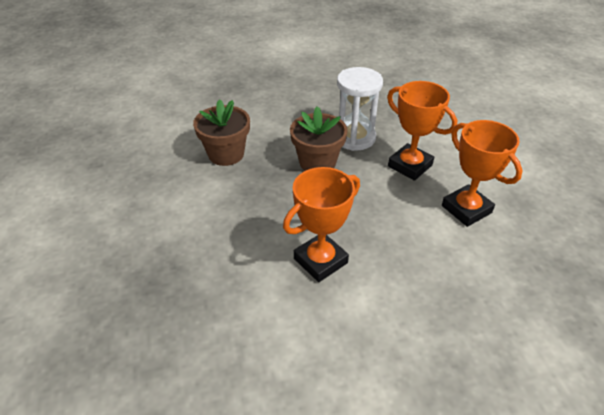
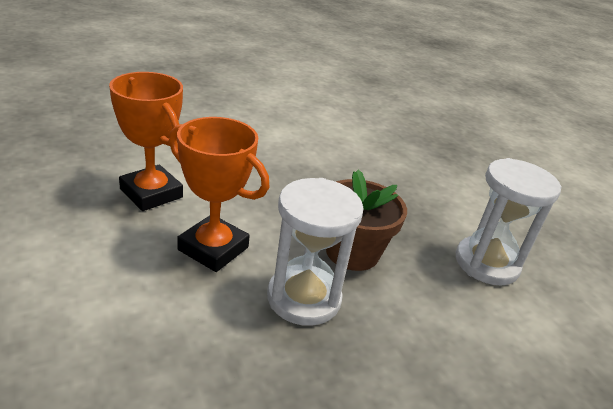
camera: 165 degrees right, 10 degrees down
brown flower pot [193,99,250,166] -> white hourglass [456,158,562,286]
orange trophy [283,167,360,282] -> none

